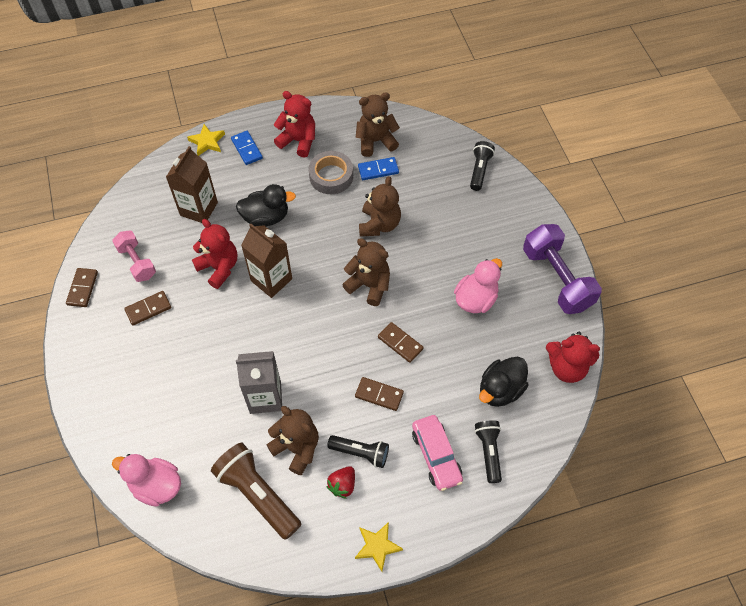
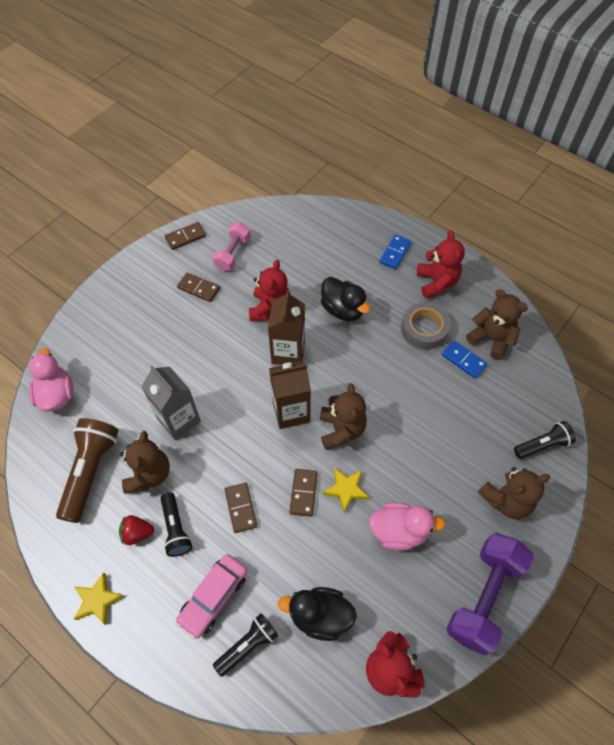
camera: 55 degrees right, 0 degrees up
brown carton [166,146,218,223] -> brown carton moved to [269,361,311,429]
yellow star [187,124,225,156] -> yellow star moved to [323,467,369,513]
brown teddy bear [359,176,401,237] -> brown teddy bear moved to [478,467,550,519]

